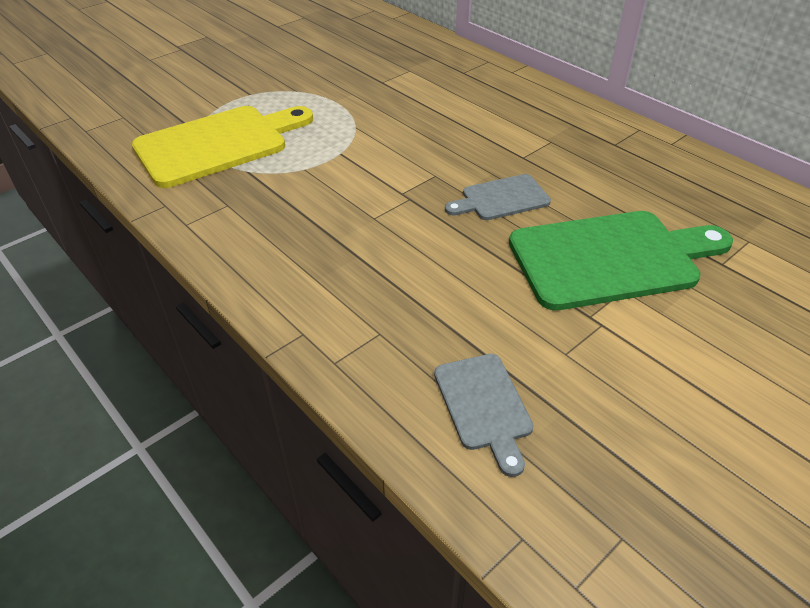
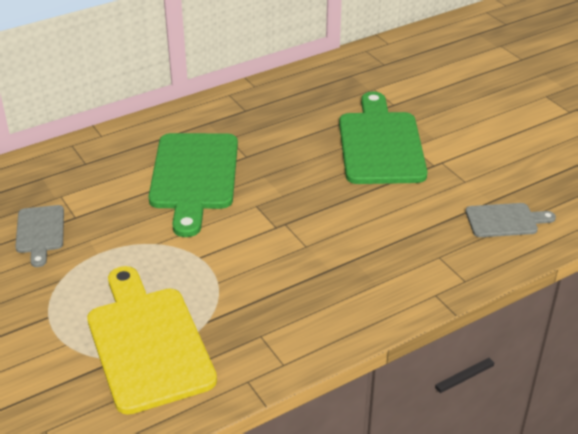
camera: 80 degrees left, 5 degrees down
grey cutting board [445,174,551,220] -> grey cutting board moved to [15,205,64,267]
none -> green cutting board [148,133,238,237]

